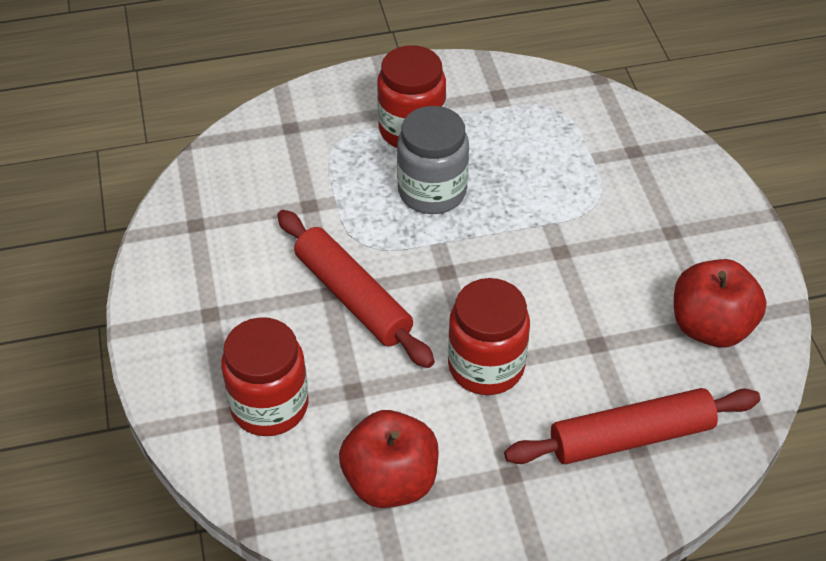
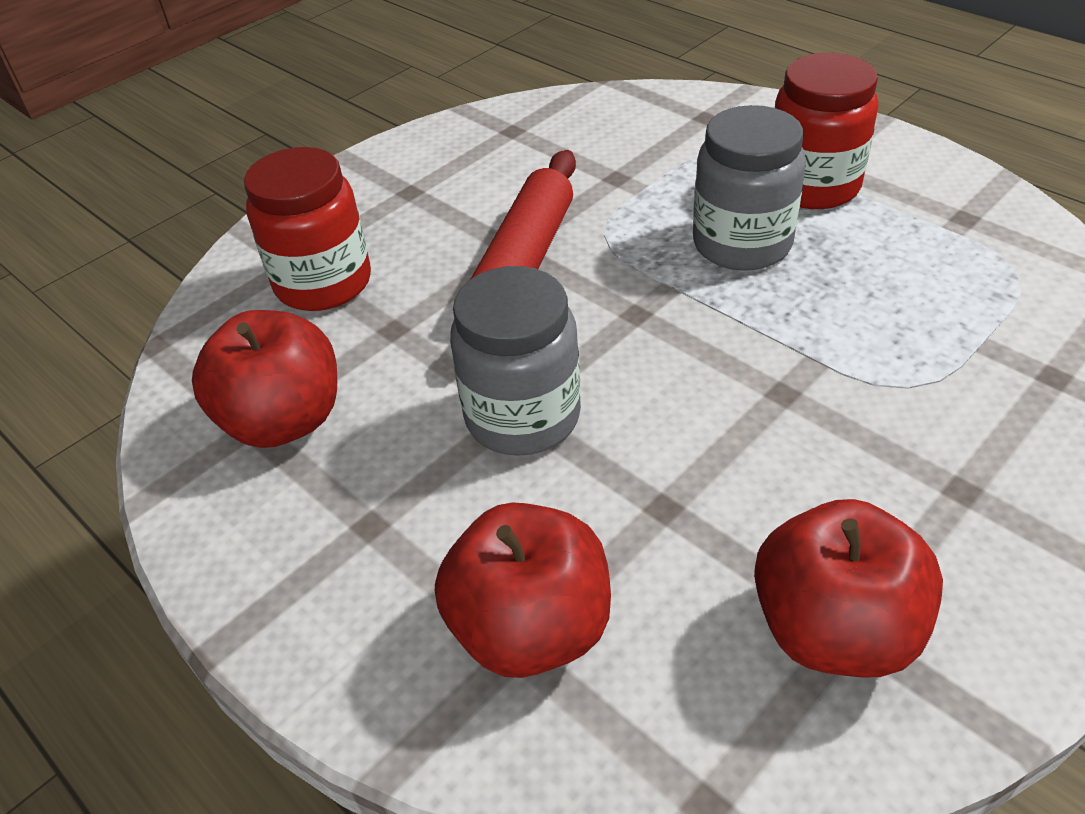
camera: 60 degrees right, 5 degrees down
red jar [448,278,530,395] -> grey jar [450,266,581,456]
red rolling pin [504,388,760,464] -> red apple [435,502,611,678]

